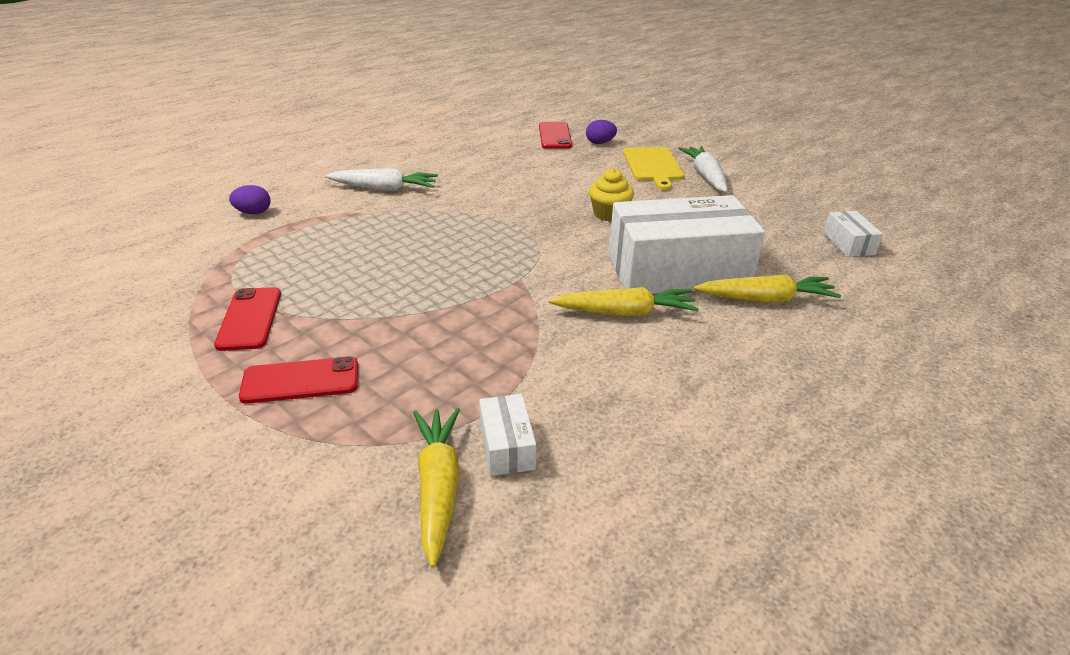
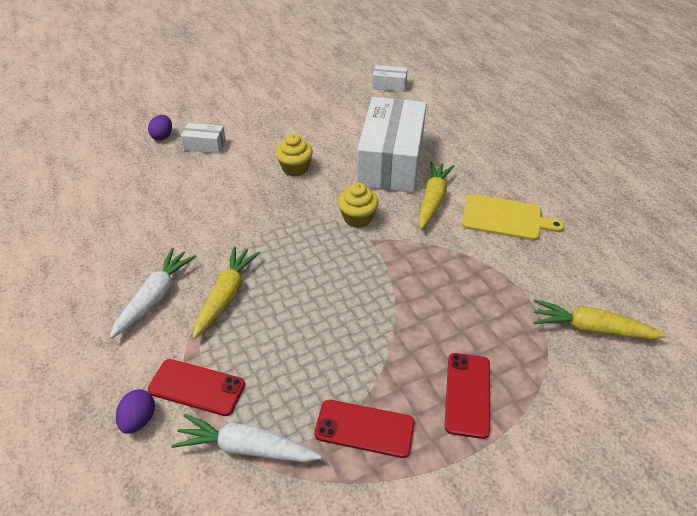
camera: 70 degrees left, 10 degrees up
white box [479,394,536,476] -> white box moved to [181,123,226,153]
red phone [539,122,572,149] -> red phone moved to [148,359,245,416]
yellow cutting board [623,147,684,190] -> yellow cutting board moved to [462,194,564,240]
white carrot [678,146,728,192] -> white carrot moved to [171,414,322,462]
yellow carrot [694,274,841,303] -> yellow carrot moved to [193,246,260,339]
none -> yellow cupcake [338,183,379,228]

